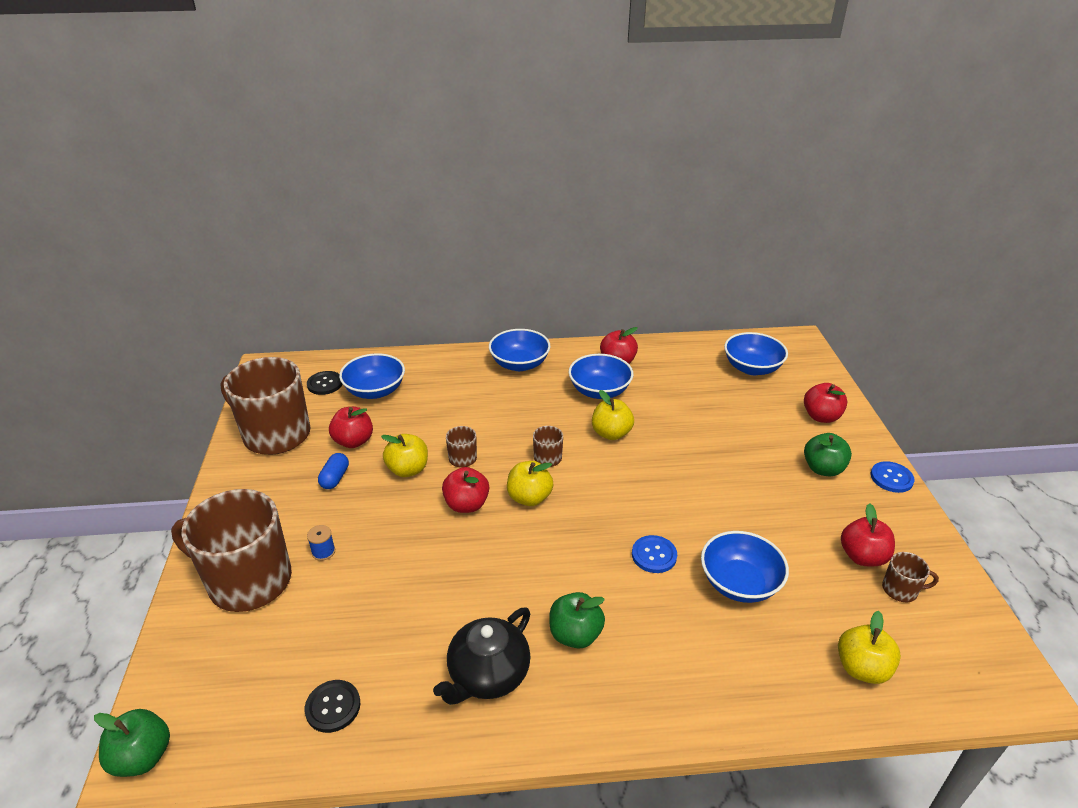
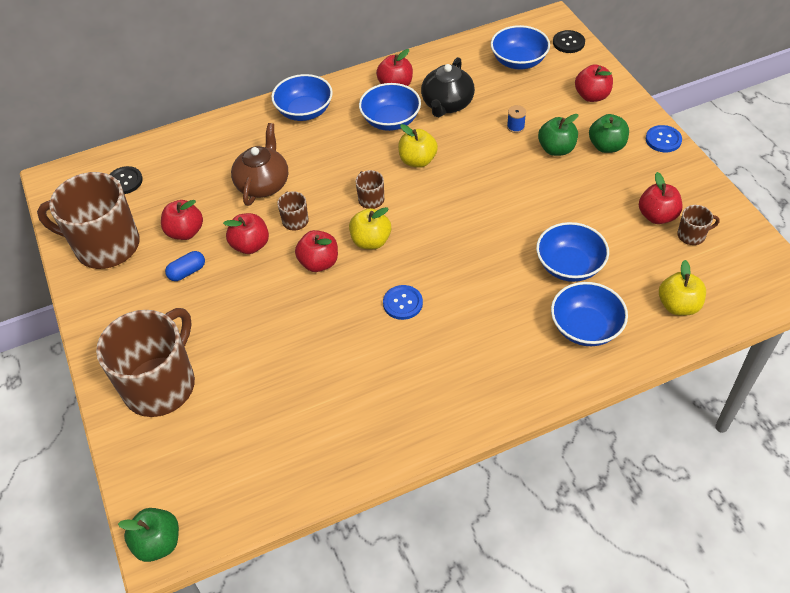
camera: 15 degrees left, 15 degrees up
brown mug [171,489,292,612] -> brown mug turned 120 degrees clockwise [96,308,195,417]
black button [305,680,360,733] -> black button moved to [553,30,585,53]
blue spool [307,525,335,561] -> blue spool moved to [507,105,526,133]
blue capsule [318,453,349,489] -> blue capsule turned 60 degrees clockwise [165,251,205,281]
blue bowl [339,353,405,399] -> blue bowl moved to [551,282,628,346]
yellow apple [381,434,428,477] -> red apple [223,213,269,254]
black teapot [433,607,531,705] -> black teapot moved to [421,57,475,117]
green apple [549,592,605,649] -> green apple moved to [538,114,579,156]
blue button [632,535,677,573] -> blue button moved to [383,285,423,320]
none -> brown teapot [231,123,288,206]

